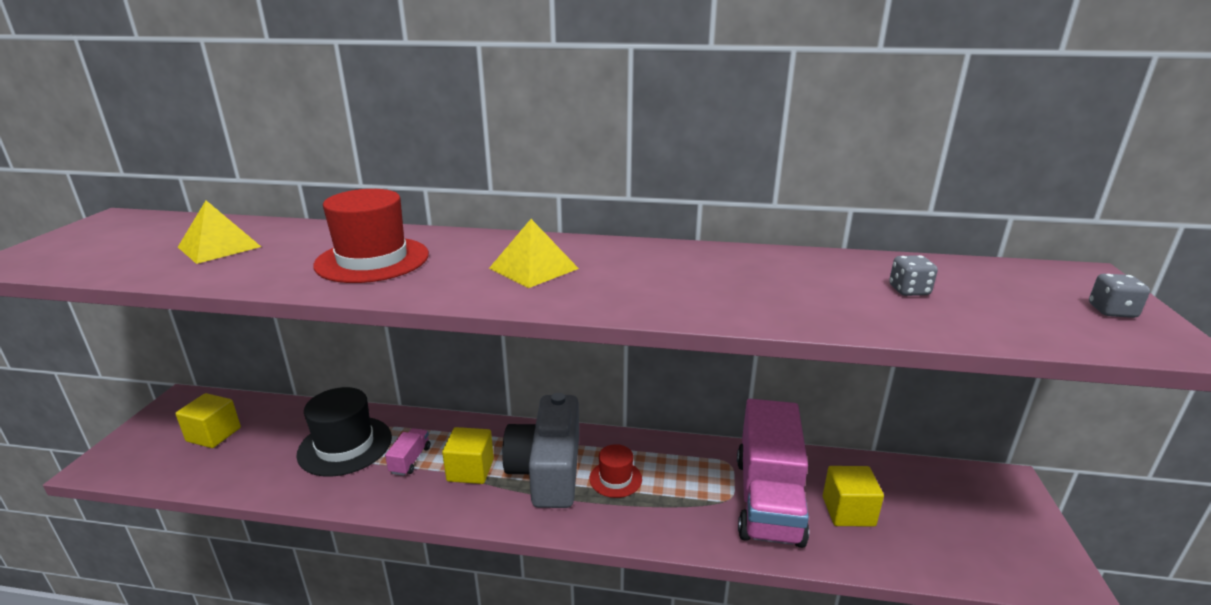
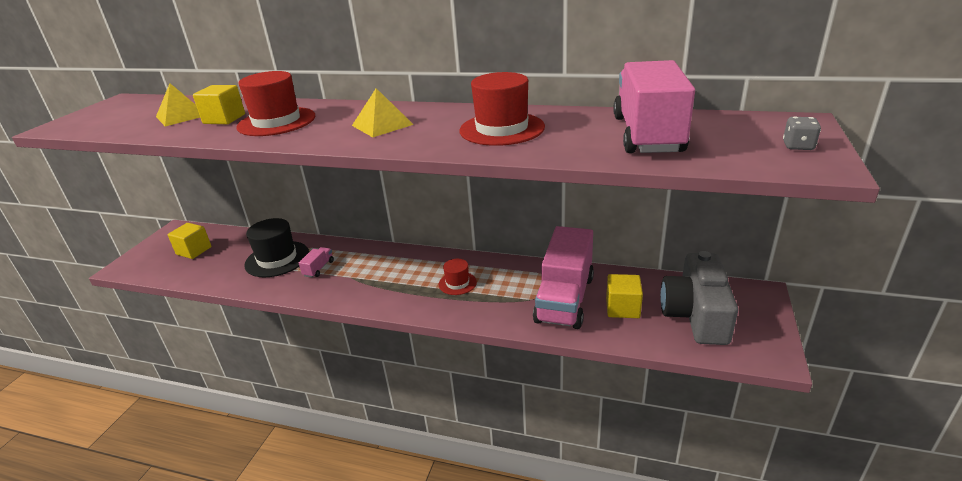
camera: 10 degrees right, 5 degrees up
yellow cube [442,427,494,484] -> yellow cube moved to [193,85,245,124]
grey camera [502,393,579,508] -> grey camera moved to [660,251,738,345]
grey dice [889,255,938,296] -> pink truck [613,60,695,153]
none -> red hat [460,72,545,146]

